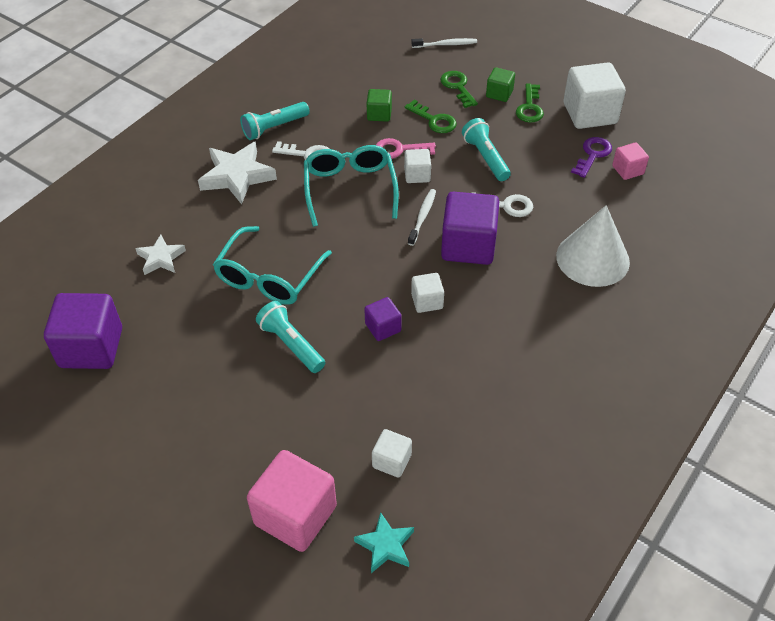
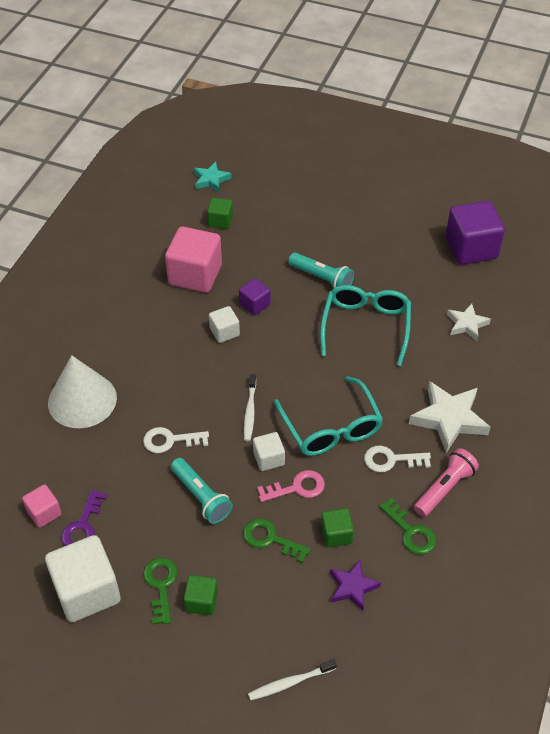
camera: 165 degrees right, 0 degrees up
turquoise flashlight [240,102,310,140] -> pink flashlight [414,448,479,517]
pink cube [247,450,337,552] -> pink cube moved to [165,226,222,293]
white cube [372,429,412,478] -> green cube [207,198,233,229]
green key [440,71,478,108] -> green key moved to [379,497,436,555]
purple cube [441,192,499,265] -> none
none -> purple star [330,560,381,611]

